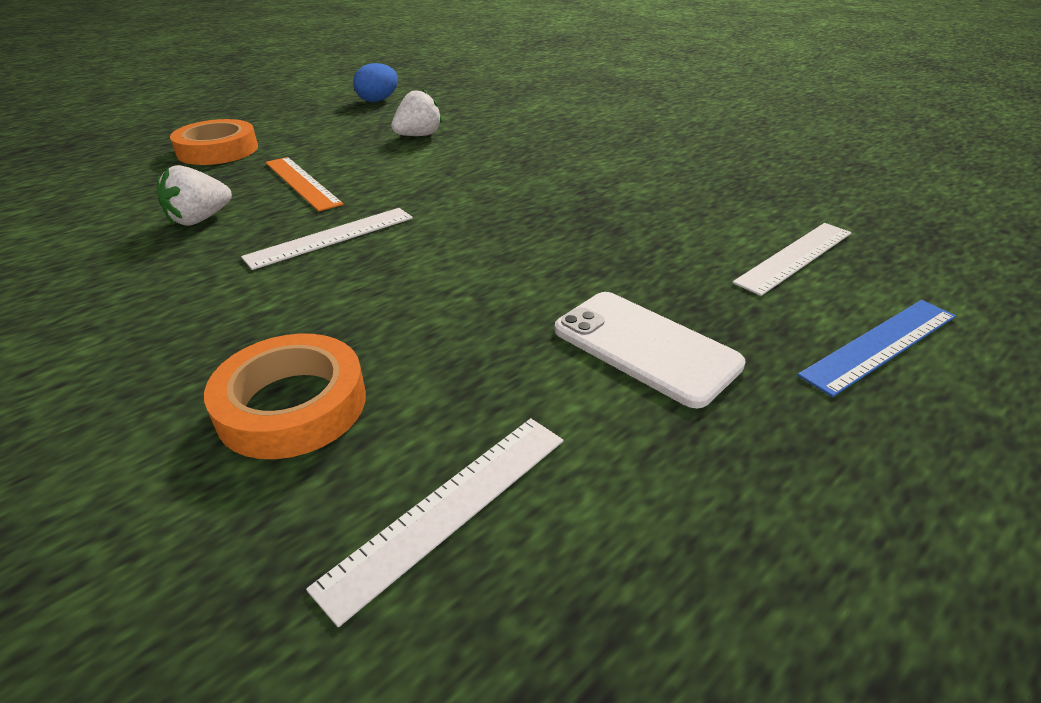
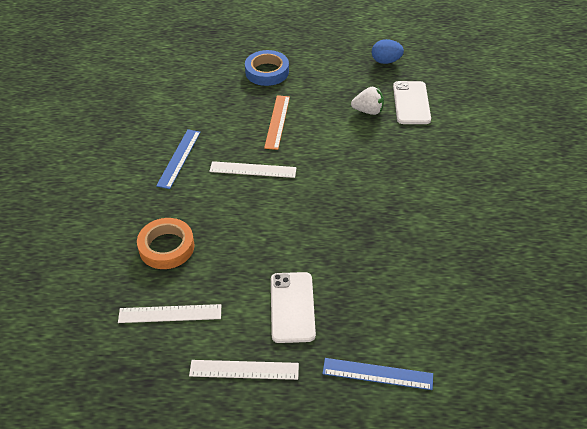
camera: 45 degrees right, 10 degrees up
white strawberry [157,165,232,226] -> none
orange tape [170,119,258,165] -> blue tape [245,50,289,86]
white ruler [732,223,852,296] -> white ruler moved to [189,360,299,380]
none -> blue ruler [156,129,200,189]
none -> white phone [393,81,431,124]

